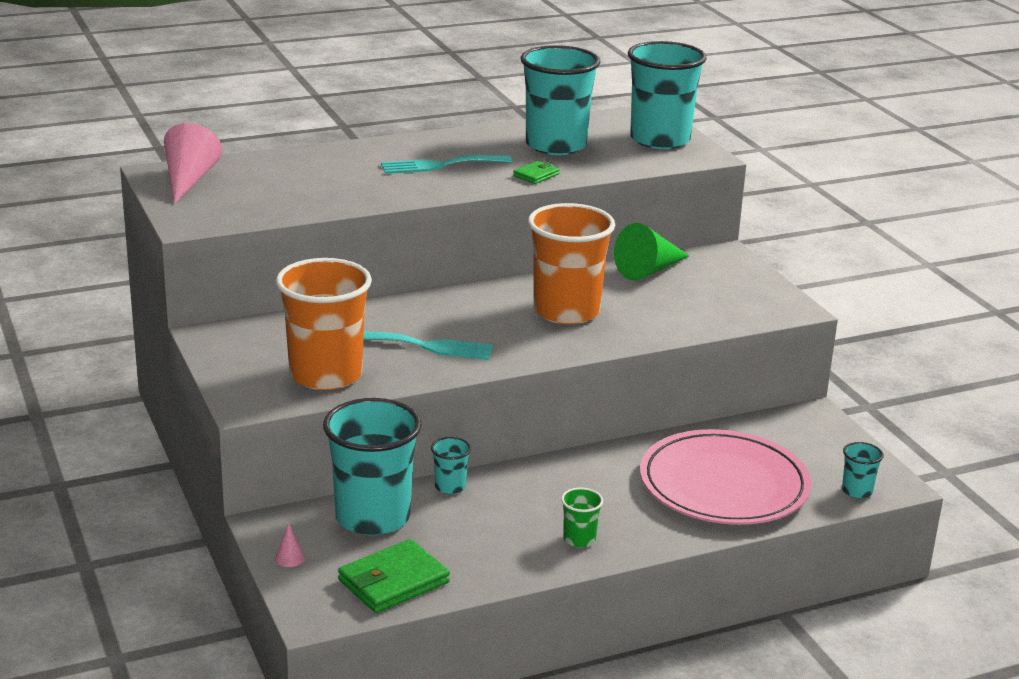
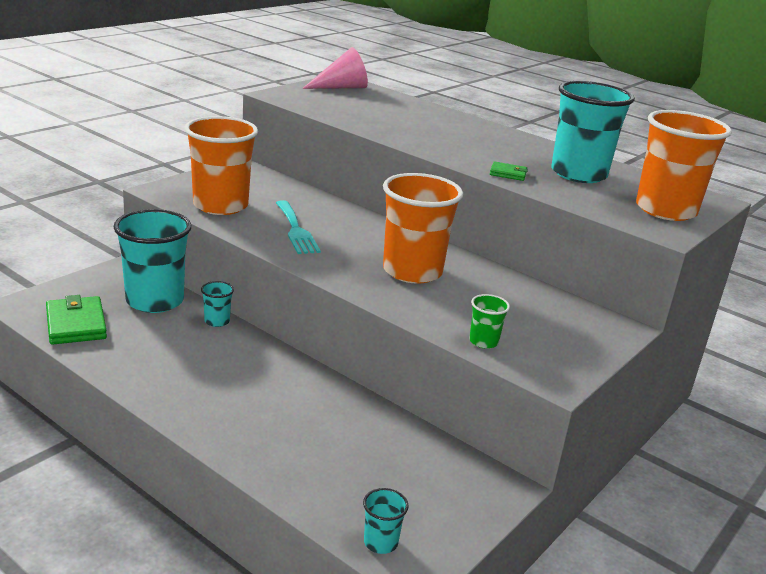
camera: 60 degrees right, 0 degrees up
pink cone [275,523,305,567] -> none
green wallet [338,539,450,613] -> green wallet turned 45 degrees clockwise [46,295,107,345]
turquoise fork [381,155,512,174] -> none
green cup [561,488,603,548] -> green cup moved to [469,294,510,349]
green cone [614,223,689,281] -> none
turquoise cup [628,41,707,149] -> orange cup [636,110,732,221]
pink plate [640,429,812,525] -> none

